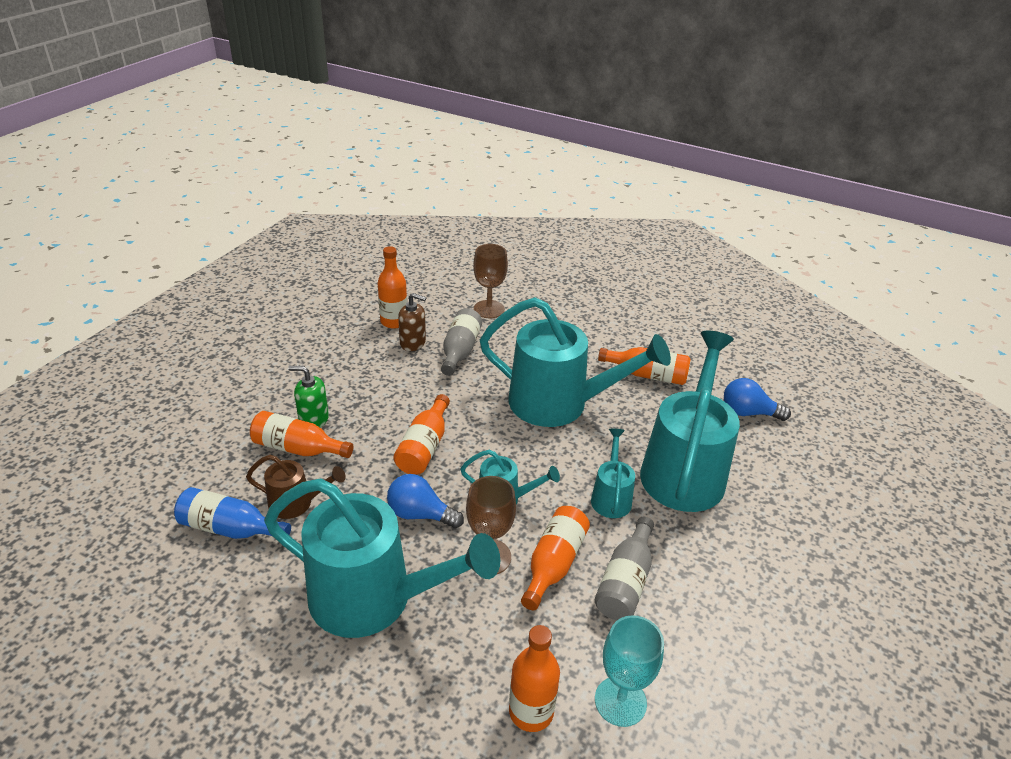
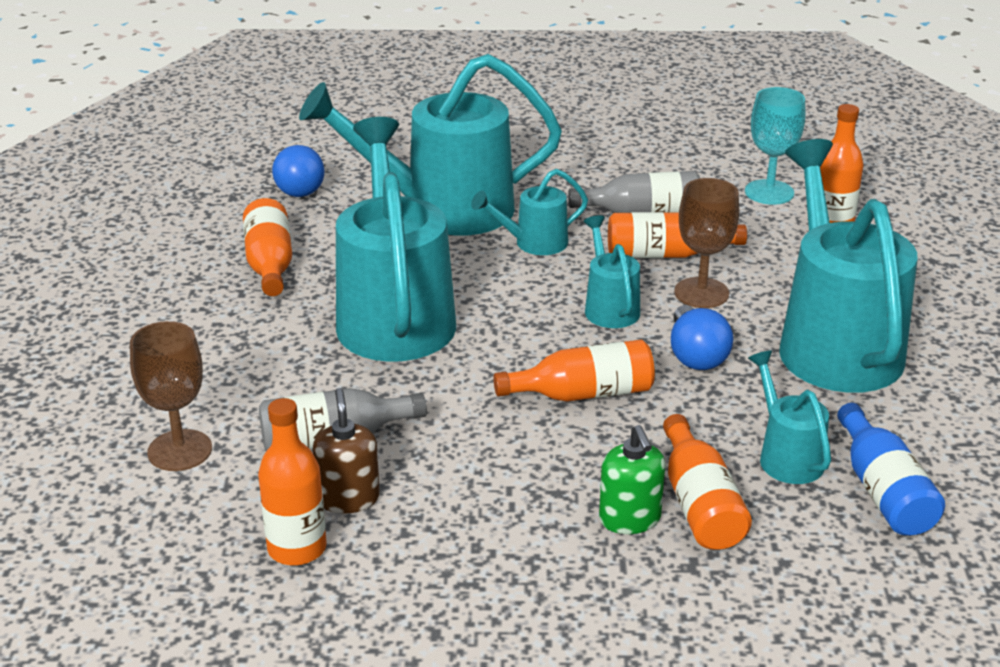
camera: 115 degrees left, 5 degrees down
brown watering can [246,455,346,519] -> turquoise watering can [748,351,831,484]

